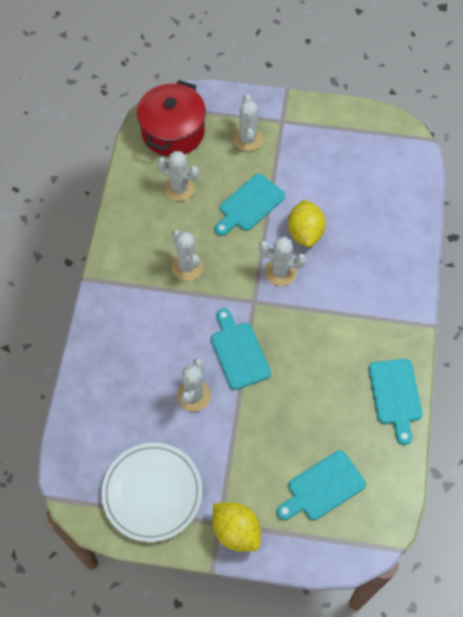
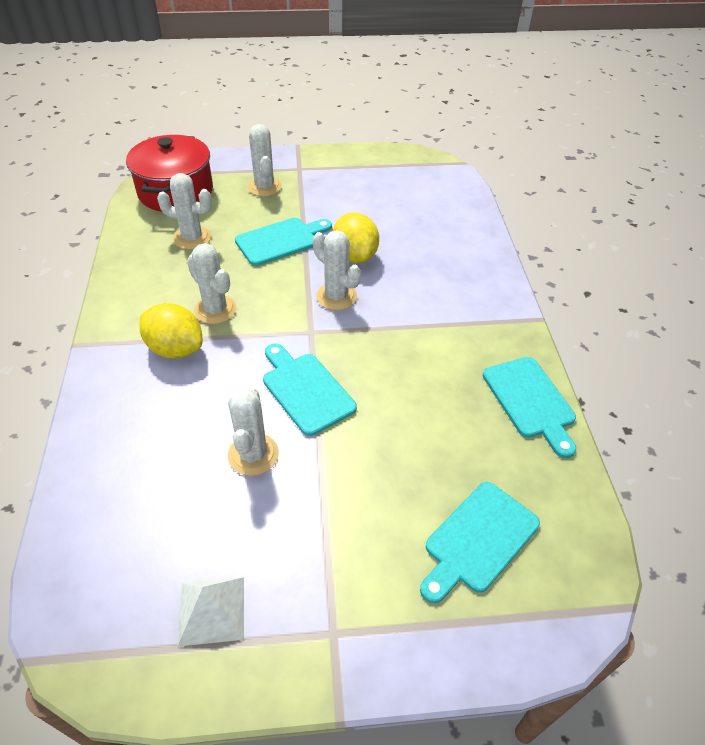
camera: 15 degrees left, 15 degrees down
white plate [101,443,202,542] -> white pyramid [177,577,244,647]
yellow lemon [213,502,261,552] -> yellow lemon moved to [140,303,202,359]
turquoise cutting board [215,173,285,236] -> turquoise cutting board turned 150 degrees counterclockwise [235,218,332,266]
white cactus [259,237,306,286] -> white cactus turned 45 degrees clockwise [313,230,361,310]

